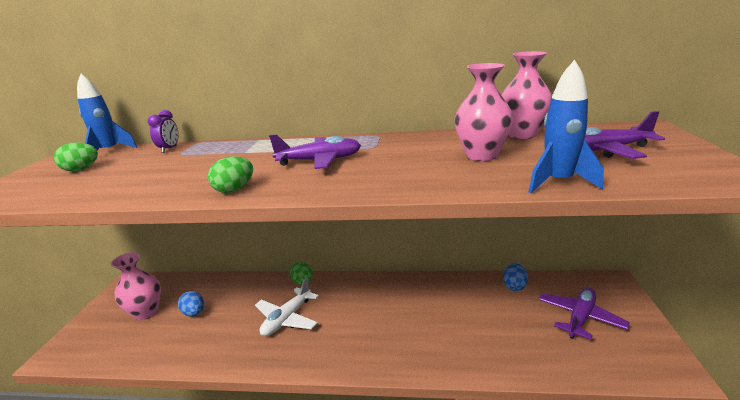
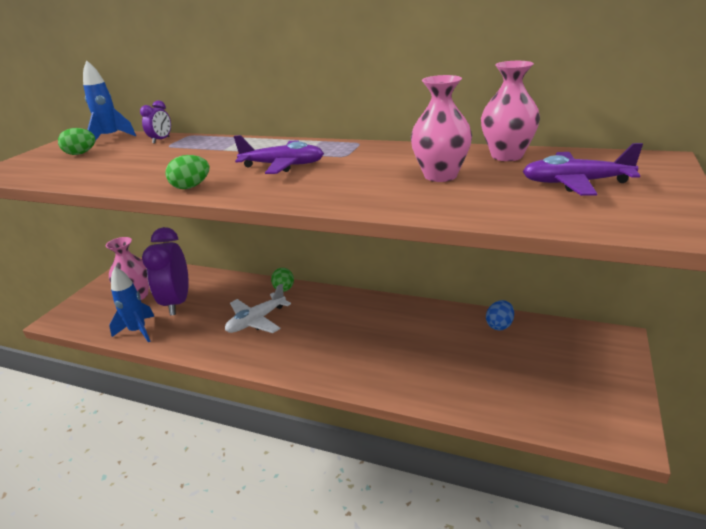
camera: 15 degrees right, 5 degrees up
blue egg [178,291,204,317] -> purple clock [142,227,189,315]
blue rocket [529,60,603,194] -> blue rocket moved to [109,267,155,343]
purple plane [539,288,630,340] -> none

